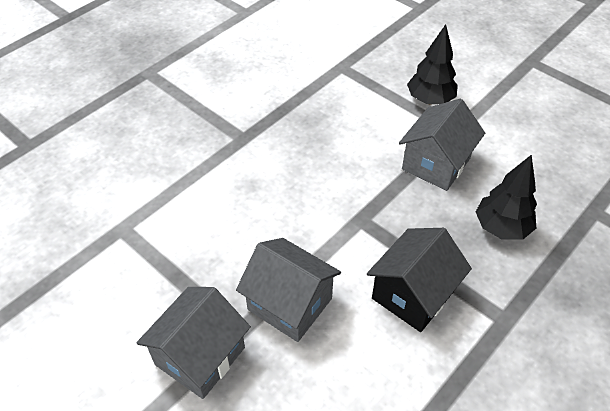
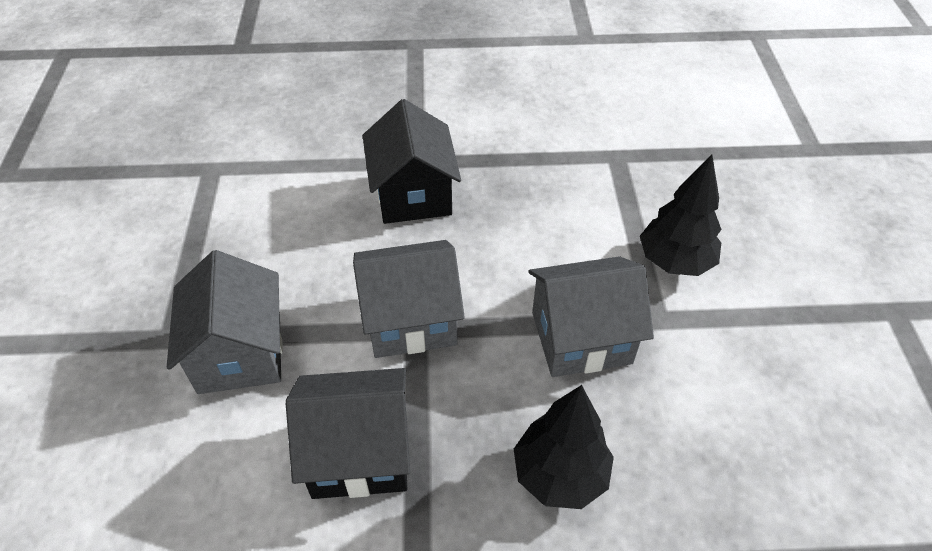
camera: 45 degrees right, 0 degrees up
grey house [136,287,251,399] -> grey house moved to [353,240,465,358]
none -> black house [362,99,461,224]

